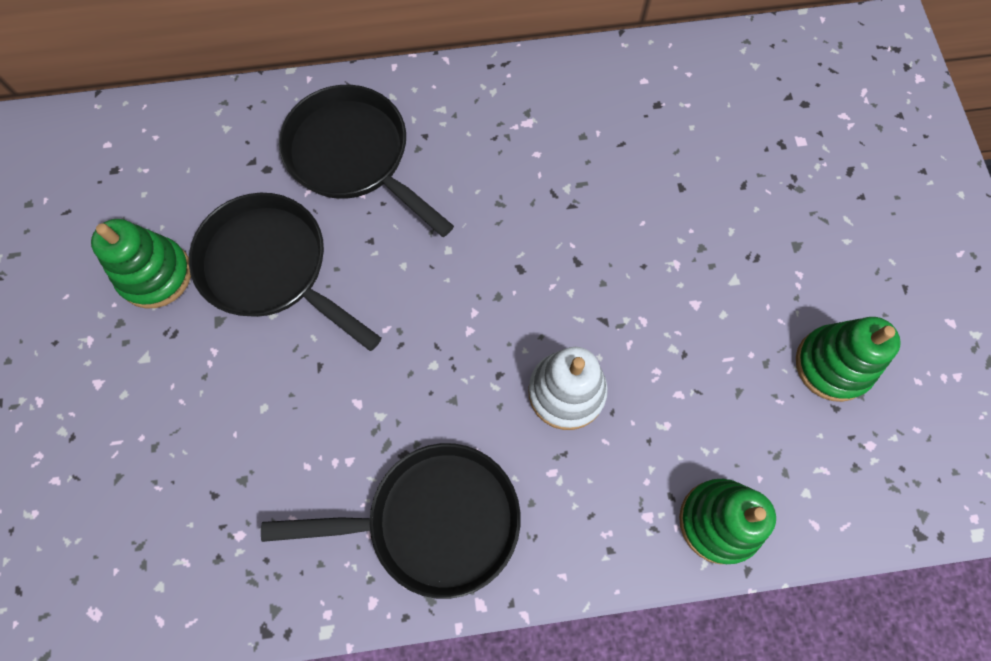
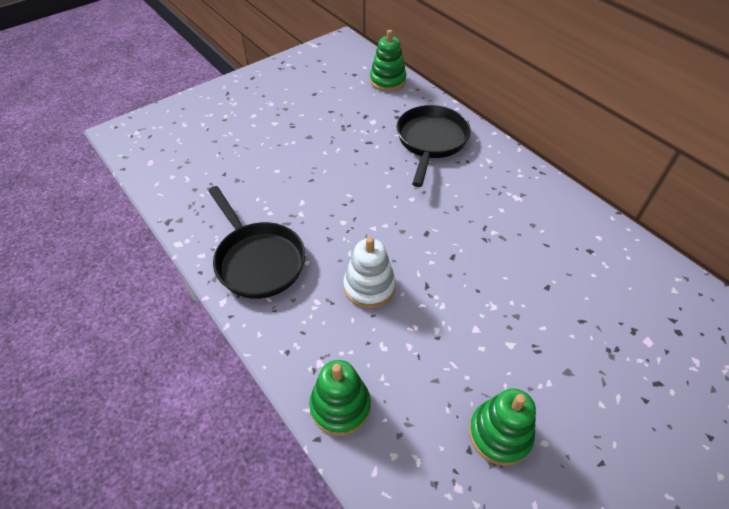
camera: 60 degrees right, 20 degrees down
green stacking toy [91,219,191,309] -> green stacking toy moved to [370,30,406,91]
black pan [189,193,381,351] -> none

